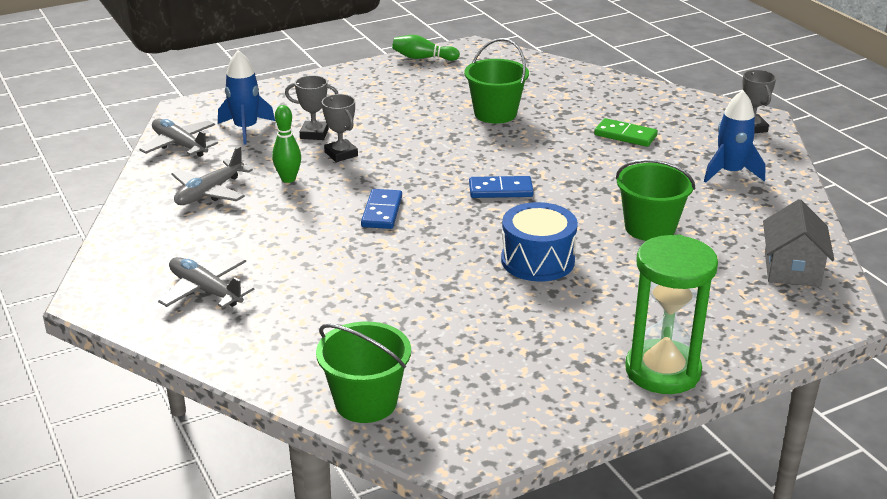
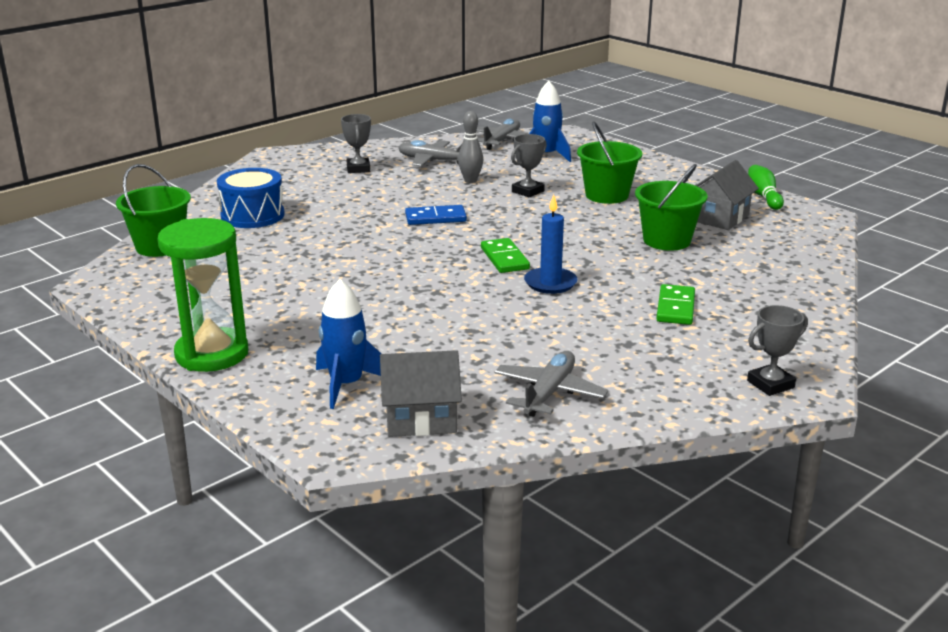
camera: 75 degrees right, 5 degrees down
grey plane [158,256,254,308] -> grey plane moved to [494,351,608,417]
green bowling pin [272,105,301,183] -> grey bowling pin [458,111,483,183]
grey trophy [285,75,338,140] -> grey trophy moved to [341,114,371,173]
blue domino [469,176,534,198] -> green domino [481,238,530,273]
blue drum [501,202,578,282] -> blue drum moved to [217,168,285,228]
green bucket [616,159,695,241] -> green bucket moved to [577,121,642,204]
blue rocket [704,90,766,183] -> blue rocket moved to [316,279,381,409]
none -> blue candle [524,195,577,294]
none -> grey house [695,160,759,230]

